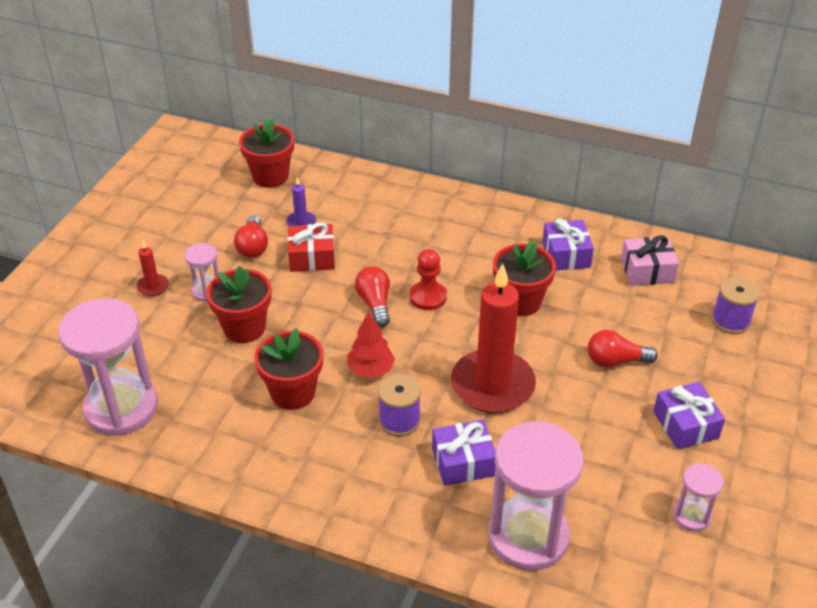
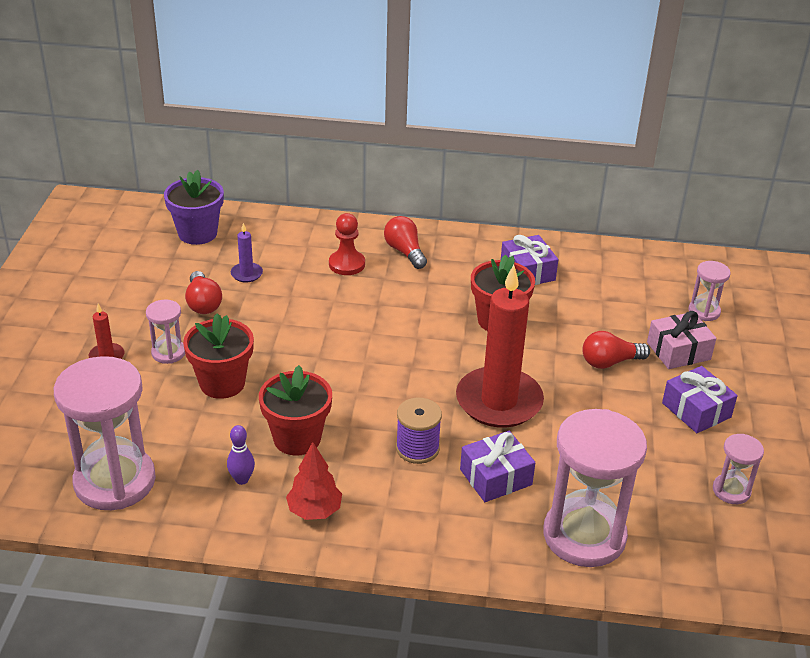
camera: 15 degrees left, 5 degrees down
red flower pot [239,119,294,188] -> purple flower pot [164,170,224,245]
red gift [287,222,335,272] -> none
red tree [348,312,395,378] -> red tree moved to [286,442,342,520]
red light bulb [355,266,390,327] -> red light bulb moved to [384,216,427,269]
red pawn [410,249,447,310] -> red pawn moved to [329,213,365,275]
pink gift [621,235,679,286] -> pink gift moved to [647,311,716,369]
purple spool [712,277,760,334] -> pink hourglass [688,261,731,321]
none -> purple bowling pin [227,425,255,485]

